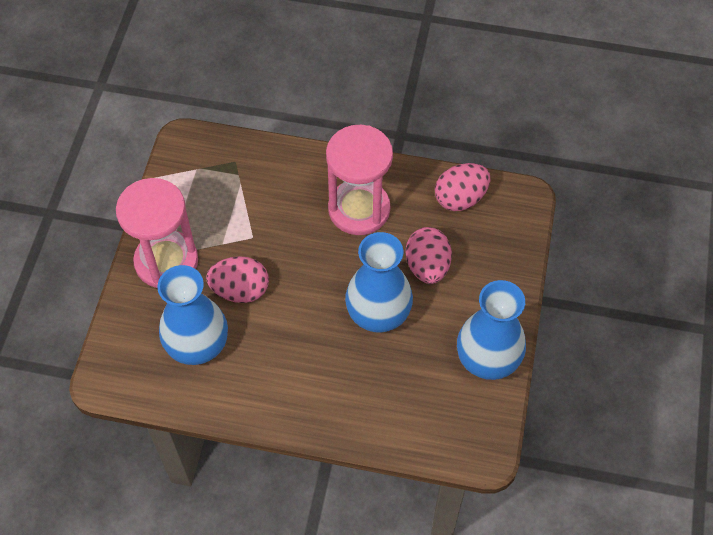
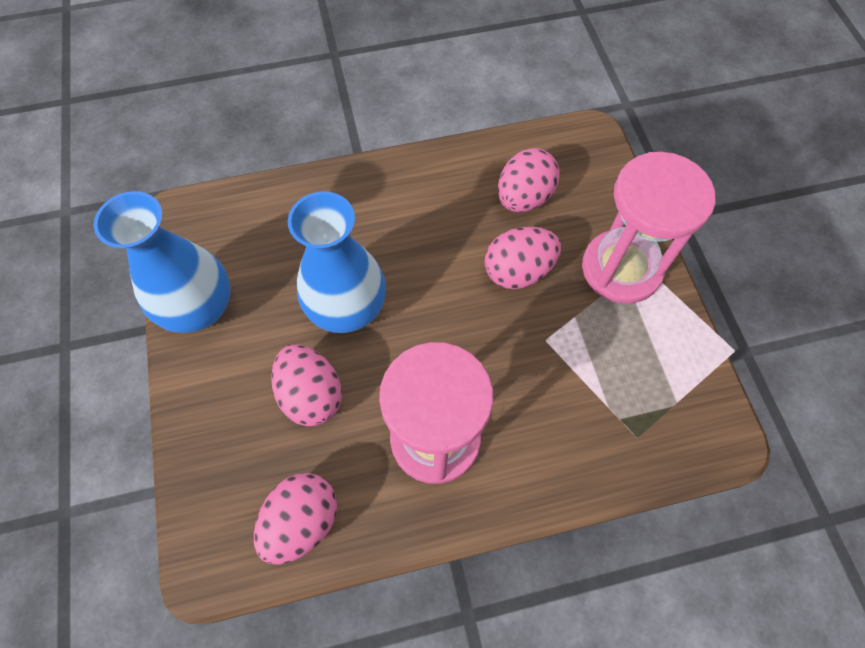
camera: 155 degrees right, 5 degrees up
blue vase [157,265,228,365] -> pink egg [498,148,560,212]

